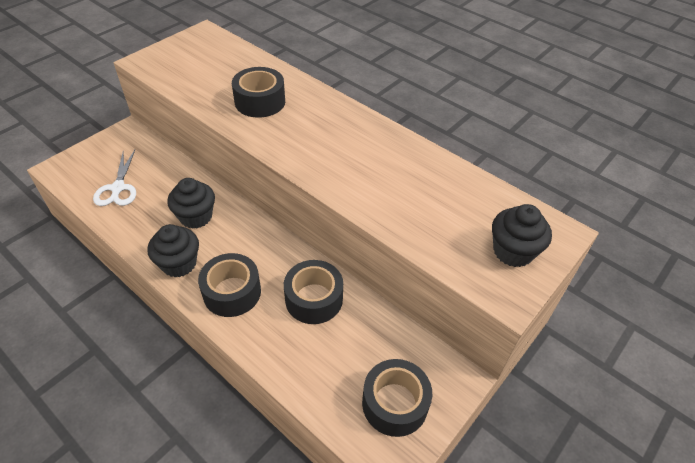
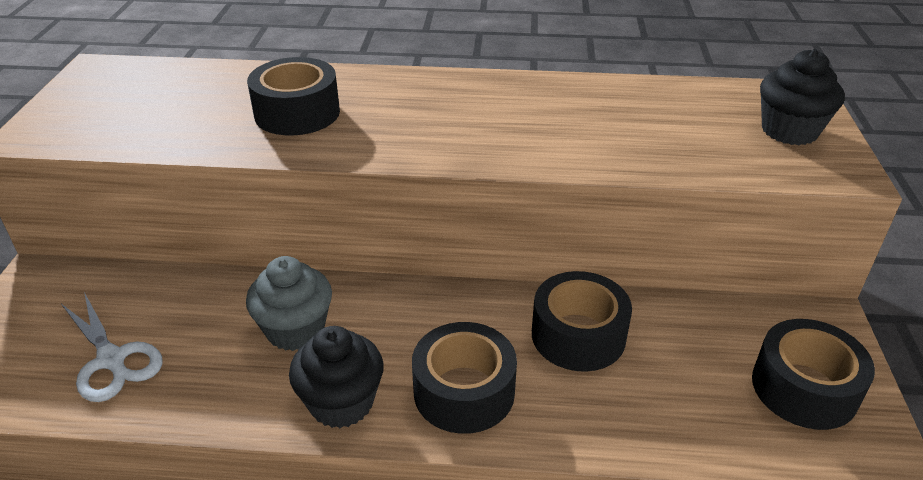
camera: 35 degrees left, 10 degrees down
black cupcake [167,178,215,229] -> grey cupcake [246,256,332,351]

